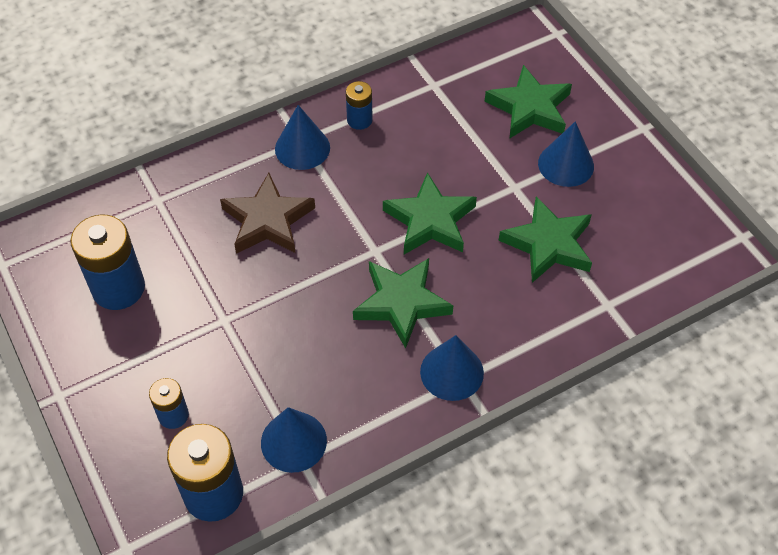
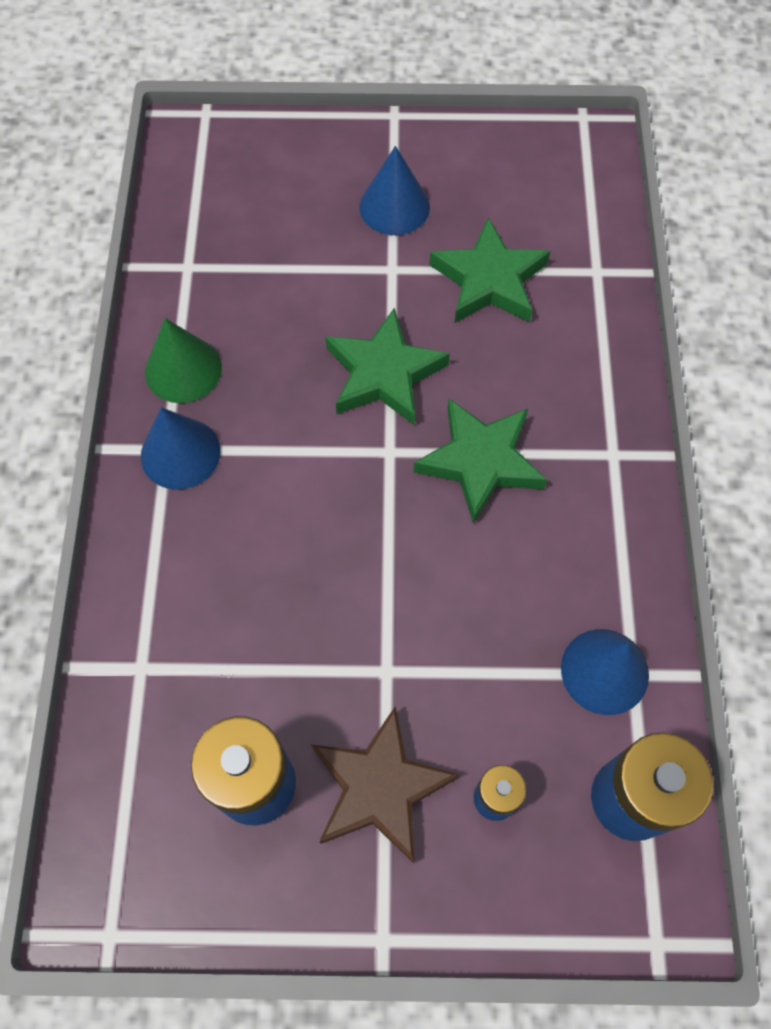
camera: 60 degrees left, 10 degrees up
brown star [220,173,315,254] -> brown star moved to [311,707,459,863]
blue battery [346,81,373,130] -> green cone [145,318,222,403]
blue cone [420,335,484,401] -> none
green star [485,65,572,138] -> none

